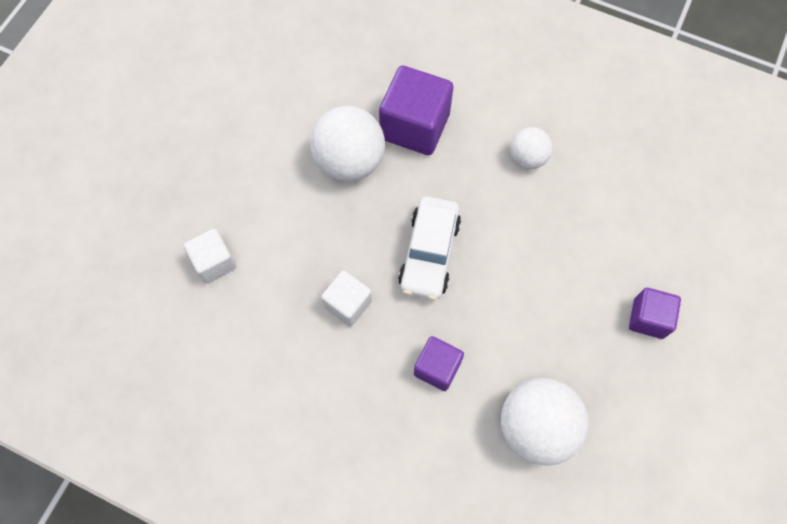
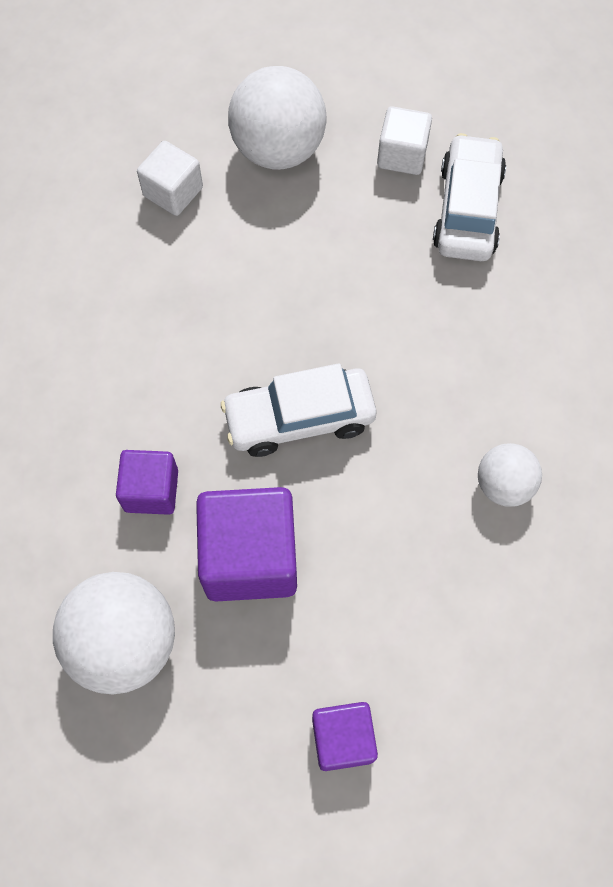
camera: 65 degrees right, 0 degrees up
white ball [310,106,385,182] -> white ball moved to [228,66,327,170]
white cube [321,271,372,327] -> white cube moved to [377,106,432,175]
purple cube [379,66,453,155] -> purple cube moved to [196,487,297,602]
none -> white car [433,133,506,261]

